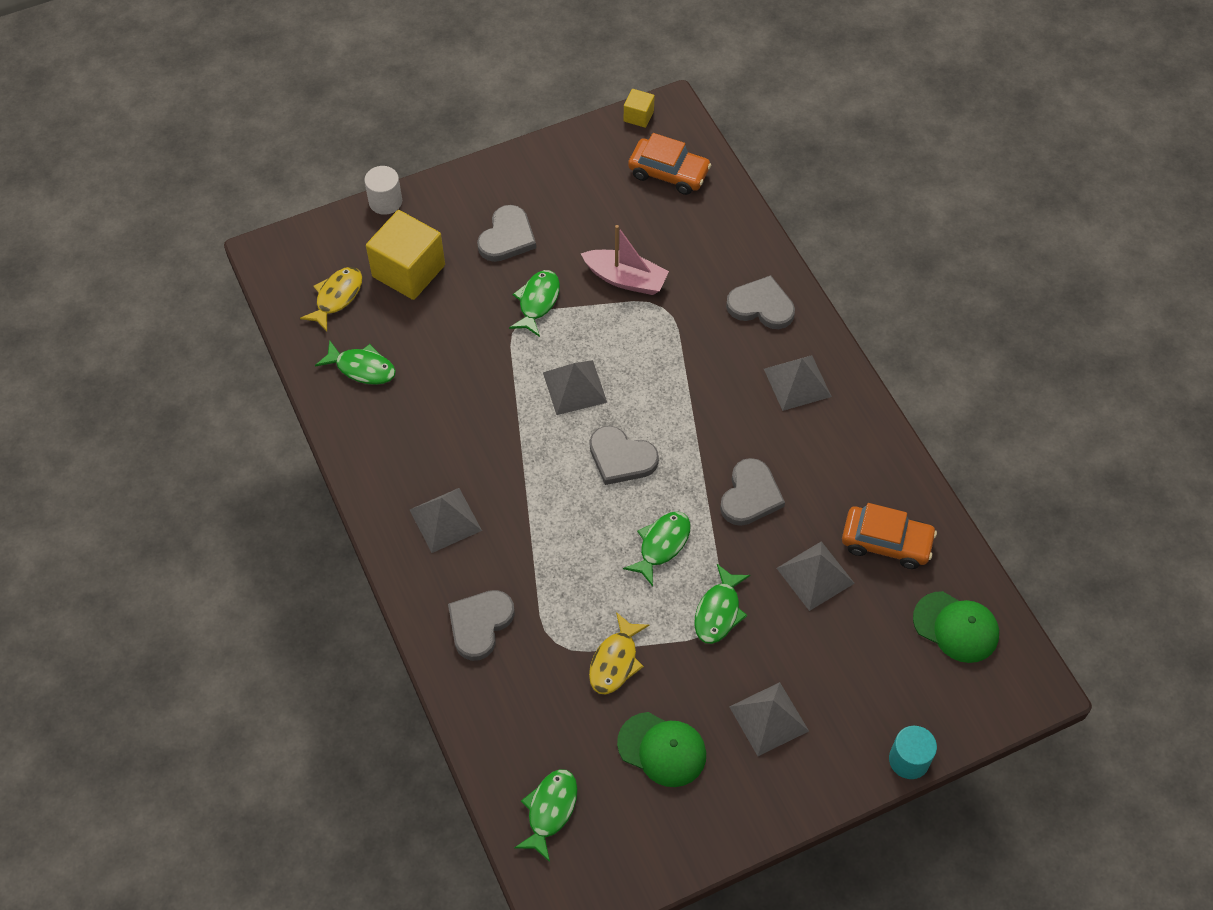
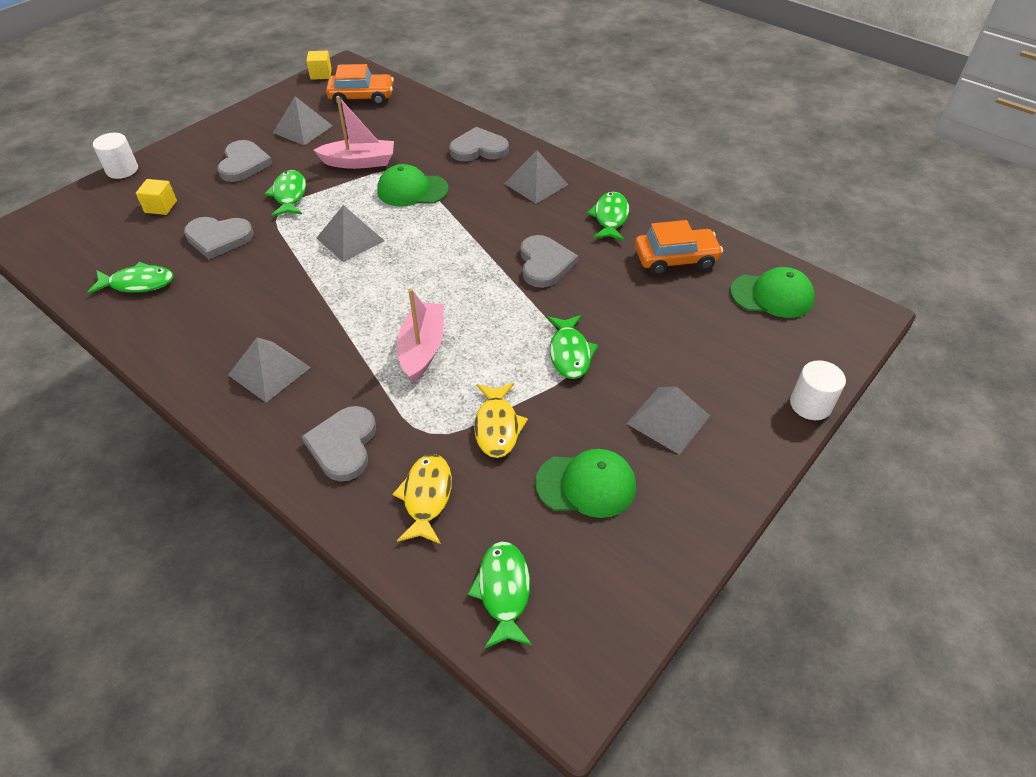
camera: 25 degrees left, 10 degrees down
yellow fish [300,267,362,331] -> yellow fish moved to [393,454,452,544]
yellow cube [366,210,445,300] -> yellow cube [136,179,177,215], size x0.48
grey heart [590,426,659,485] -> grey heart moved to [184,217,254,259]
green fish [623,512,690,586] -> green fish moved to [587,192,629,241]
grey pyramid [777,541,855,611] -> grey pyramid moved to [273,96,333,146]
turquoise cylinder [889,726,937,779] -> white cylinder [790,360,846,420]
none -> green cap [377,164,449,207]
none -> pink boat [397,288,444,382]

